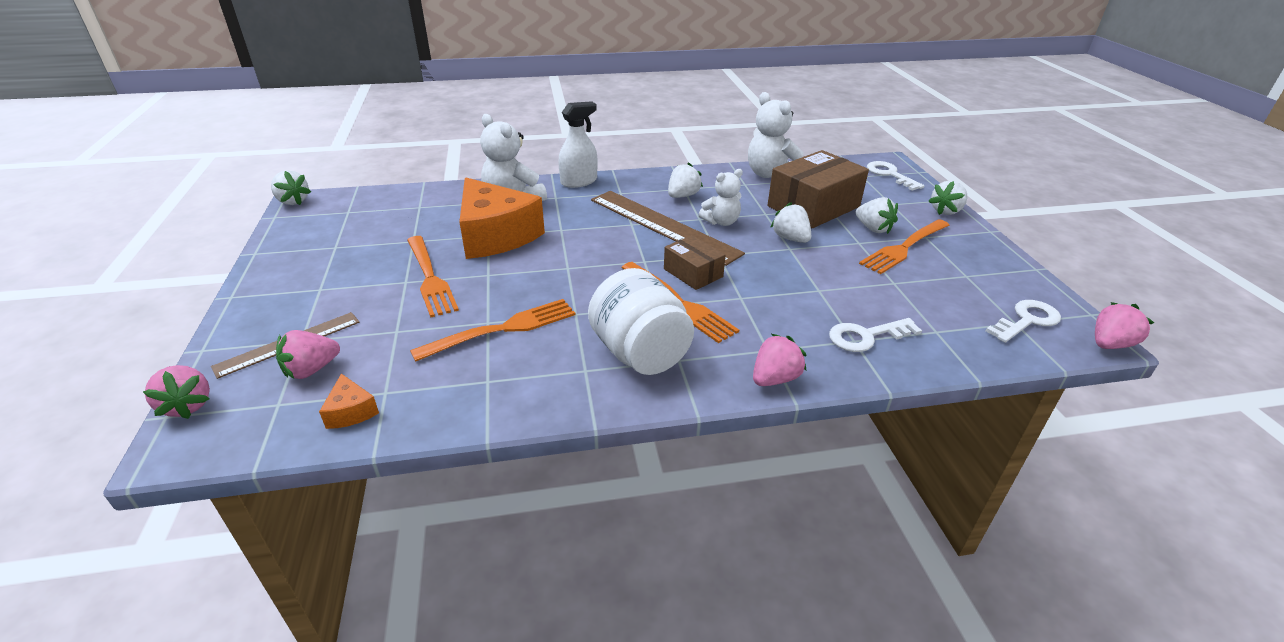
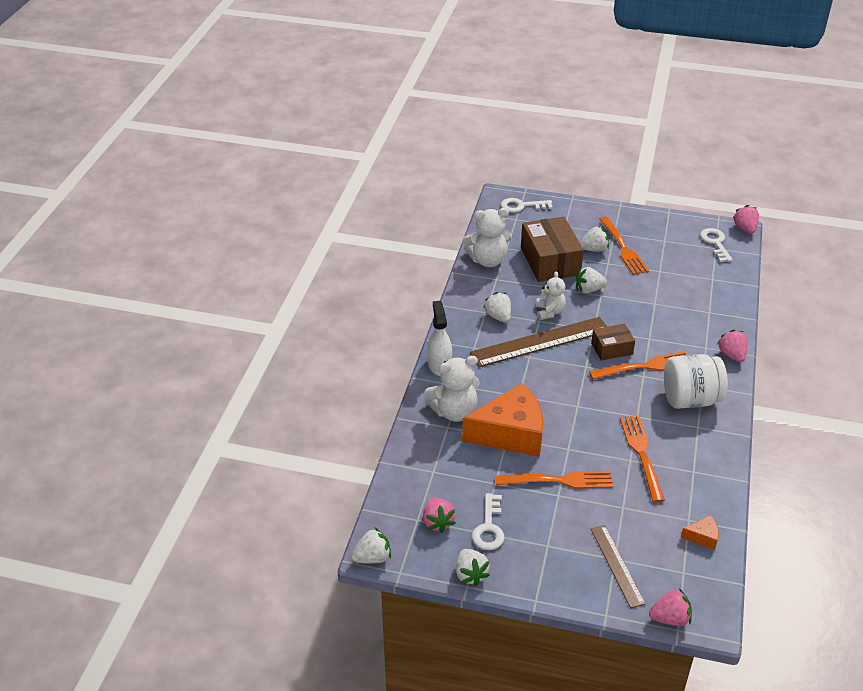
camera: 65 degrees left, 5 degrees up
pink strawberry [276,330,340,379] -> pink strawberry moved to [423,498,456,533]
white key [829,318,922,352] -> white key moved to [472,493,504,550]
white strawberry [929,180,967,215] -> white strawberry moved to [456,549,490,586]

